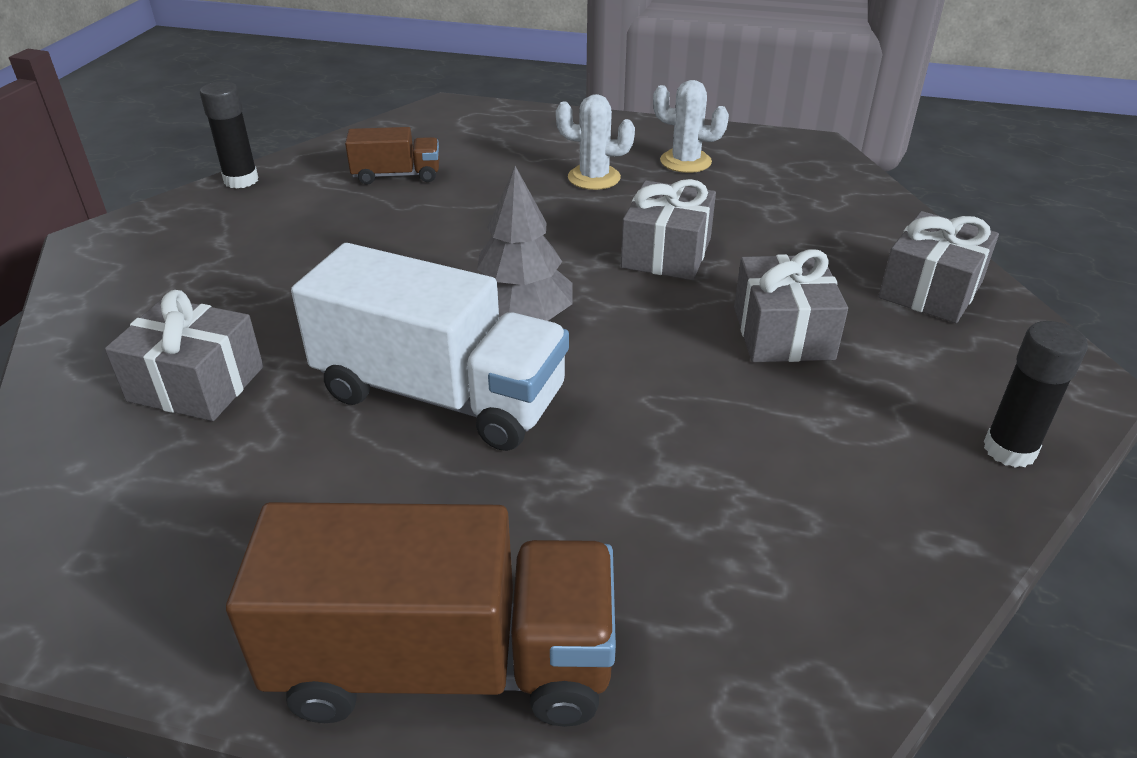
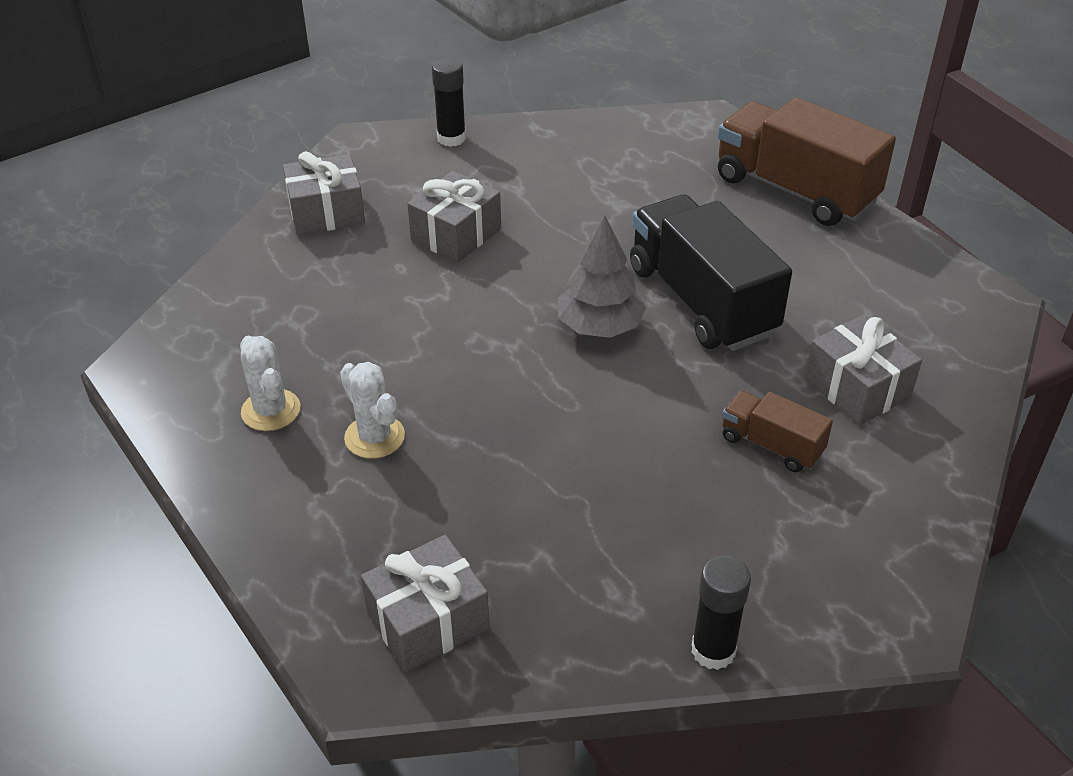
camera: 140 degrees left, 5 degrees up
white truck [291,243,569,451] -> black truck [630,195,792,351]
brown truck [345,127,439,185] -> brown truck moved to [722,391,833,472]
grey gift [621,179,716,280] -> grey gift moved to [361,535,490,672]

